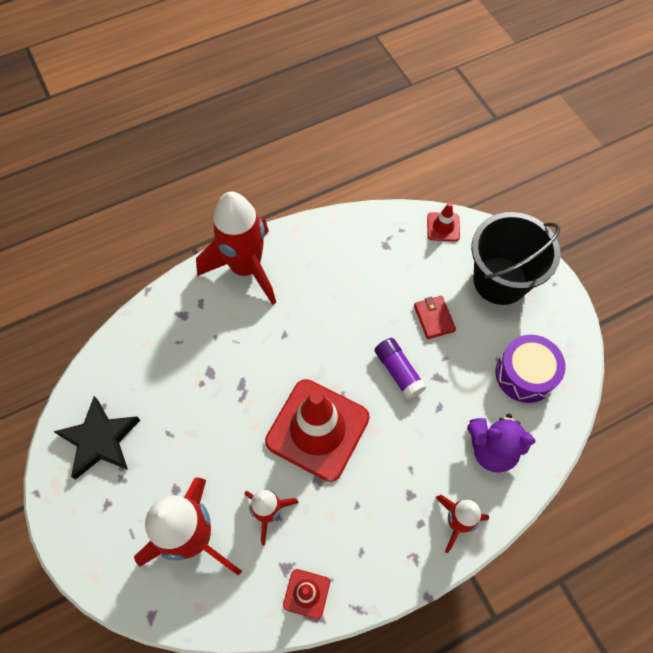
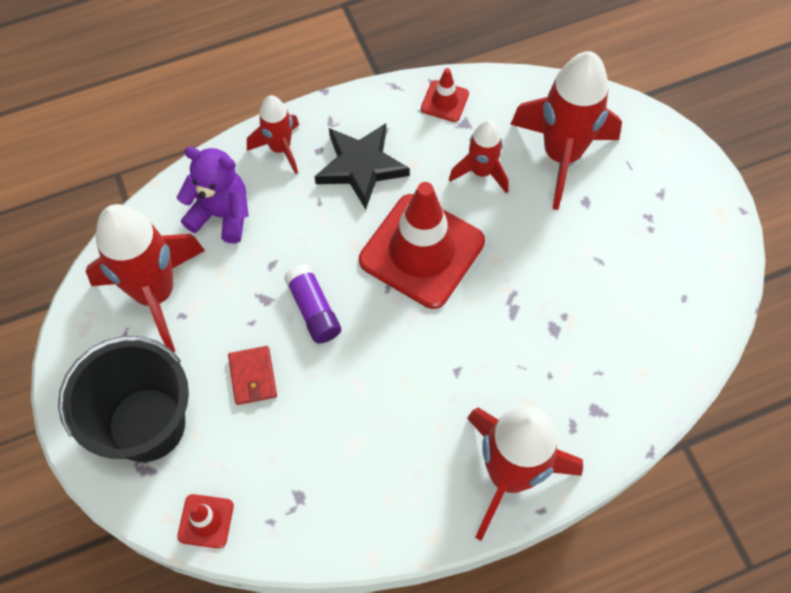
camera: 175 degrees left, 0 degrees up
black star [53,396,140,480] -> black star moved to [315,123,410,210]
purple drum [496,335,566,403] -> red rocket [86,204,205,352]

